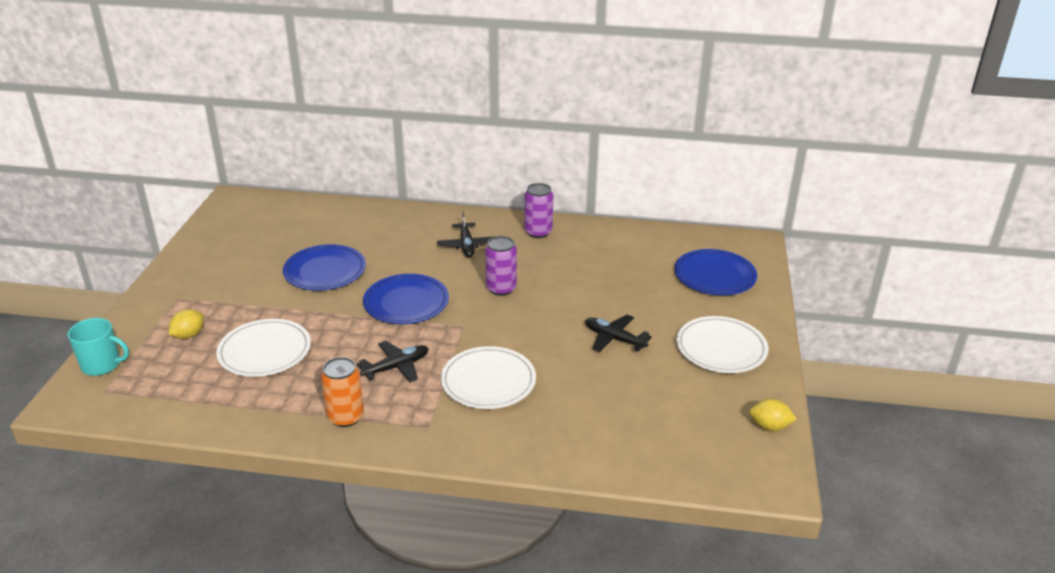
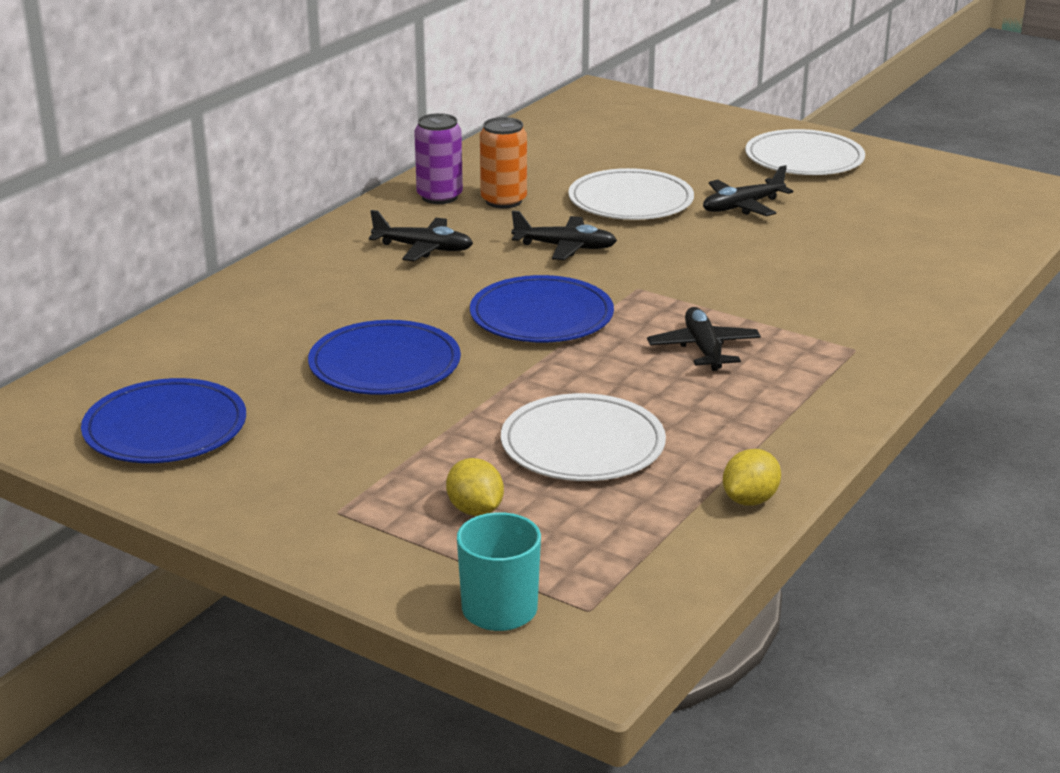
camera: 65 degrees left, 5 degrees down
orange can [321,357,364,427] -> orange can moved to [480,117,527,209]
white plate [441,346,536,409] -> white plate moved to [568,168,694,220]
purple can [485,236,517,296] -> black plane [512,211,617,260]
blue plate [675,249,757,295] -> blue plate moved to [81,378,246,463]
yellow lemon [749,399,797,431] -> yellow lemon moved to [723,449,781,506]

